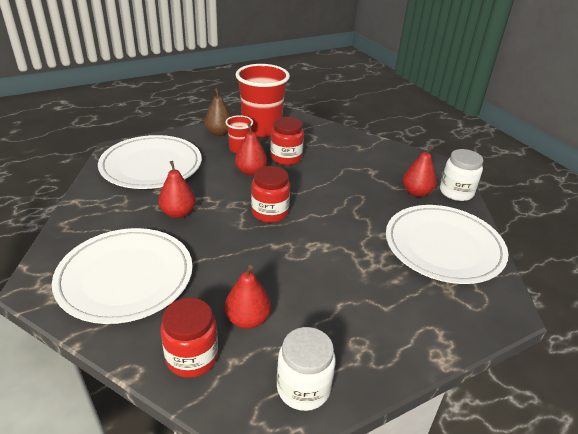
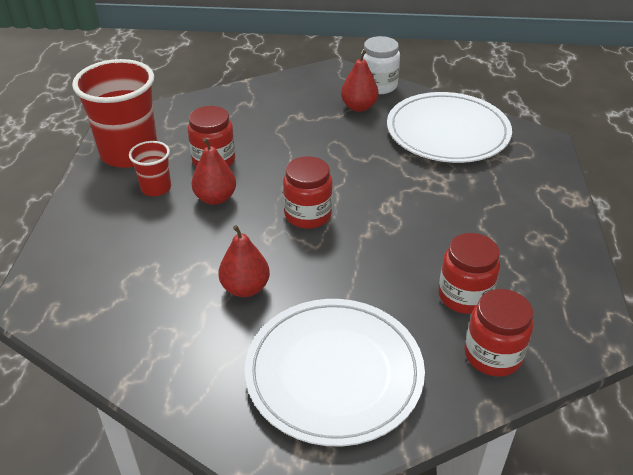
camera: 55 degrees left, 5 degrees up
white plate [98,135,202,189] -> none
brown pear [204,88,232,136] -> none
red pear [225,265,271,329] -> red jar [438,233,500,314]
white jar [277,327,336,411] -> none

